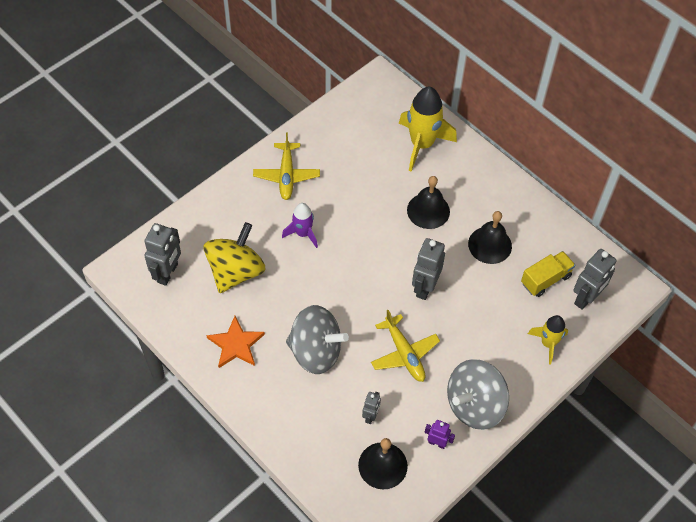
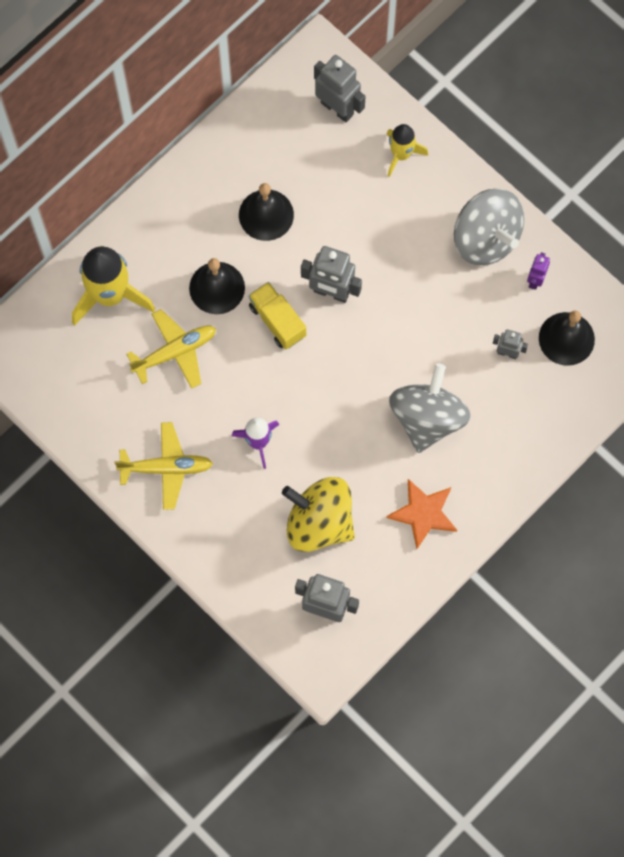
camera: 90 degrees left, 15 degrees up
yellow plane [371,310,440,382] -> yellow plane moved to [126,309,216,389]
yellow truck [521,251,575,297] -> yellow truck moved to [248,282,306,350]

